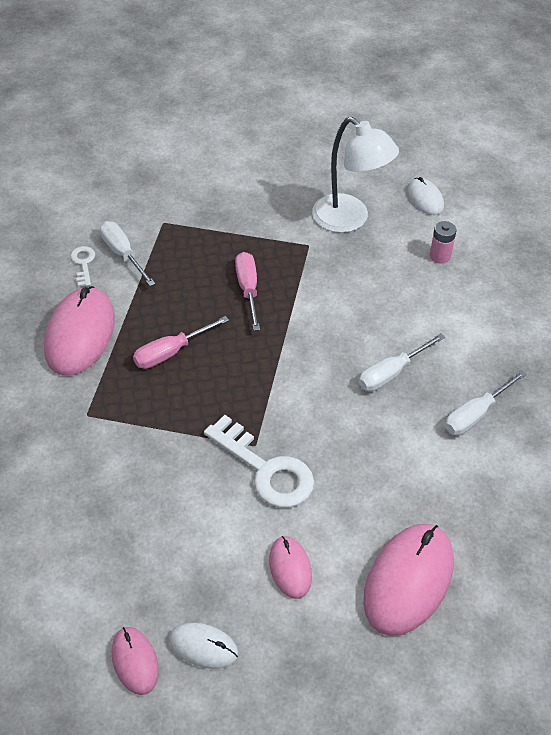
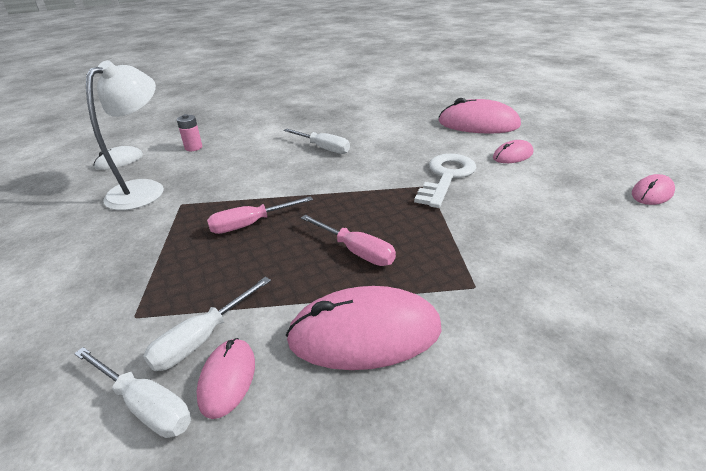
camera: 105 degrees left, 15 degrees down
white key [70,246,95,287] -> pink mouse [196,338,255,419]
white mouse [169,623,238,669] -> none
white screwdriver [445,370,527,435] -> white screwdriver moved to [74,347,191,438]

